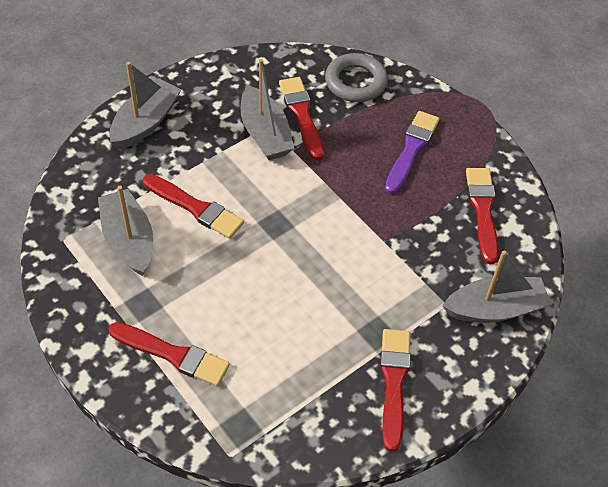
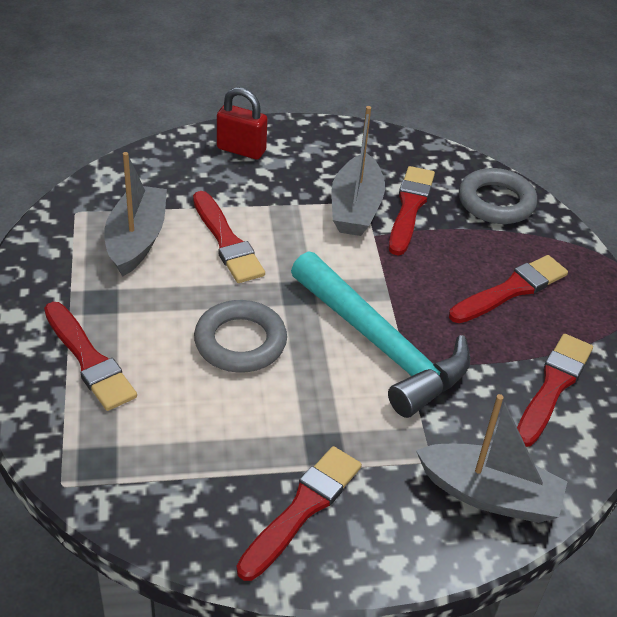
camera: 30 degrees right, 10 degrees down
grey boat [109,62,181,149] -> red padlock [217,87,267,159]
purple brush [385,111,439,194] -> red brush [449,255,568,323]
none -> grey ring [194,300,287,373]
none -> turquoise hammer [291,251,470,418]

